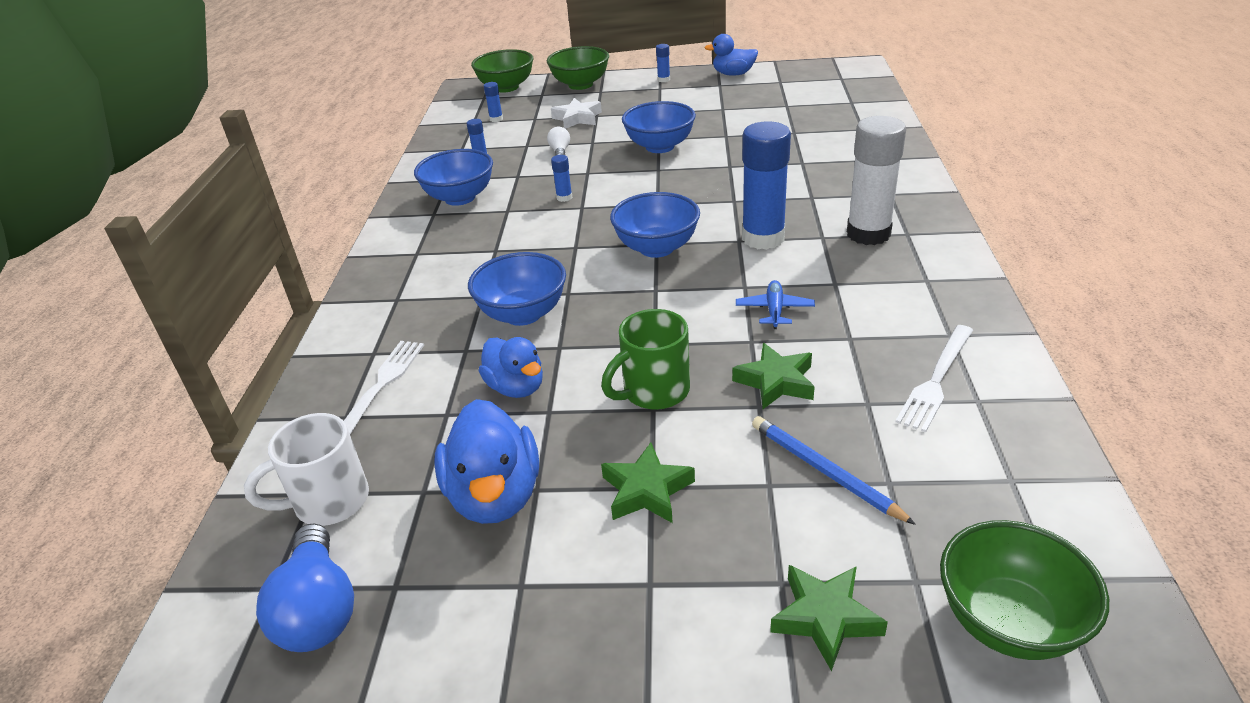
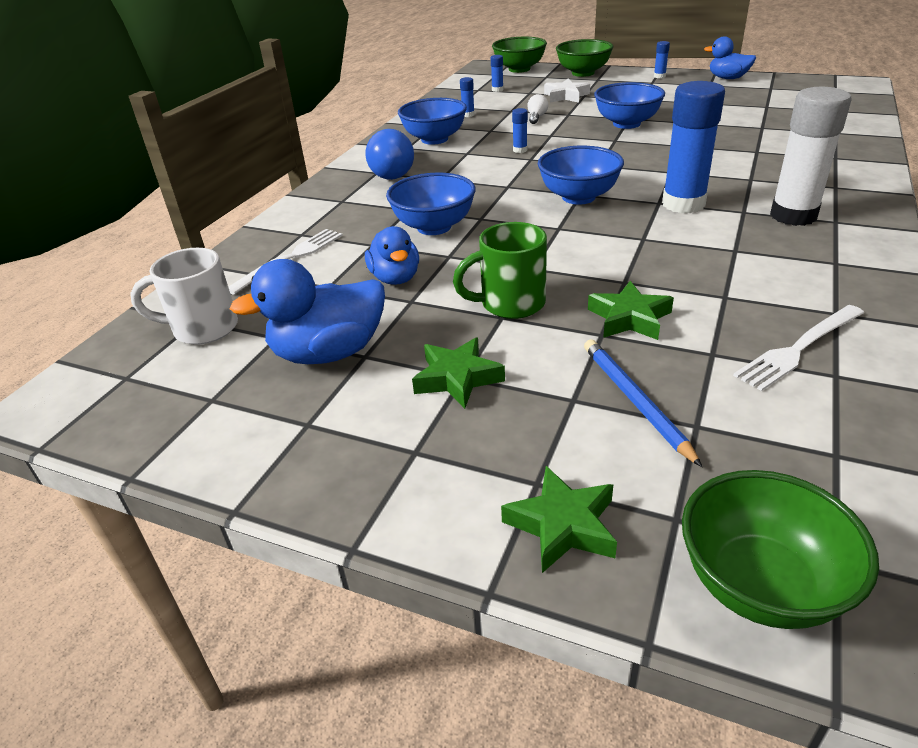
camera: 20 degrees right, 0 degrees up
blue light bulb [256,524,354,652] -> blue light bulb moved to [365,129,414,180]
blue duck [434,399,539,524] -> blue duck turned 60 degrees clockwise [230,259,385,364]
blue plane [736,280,815,329] -> none

